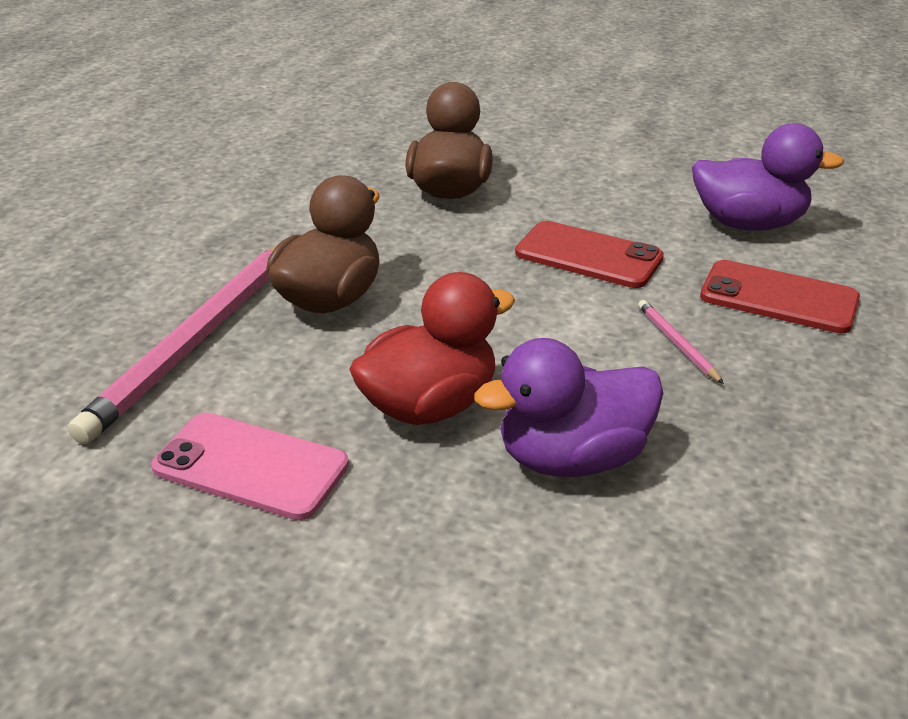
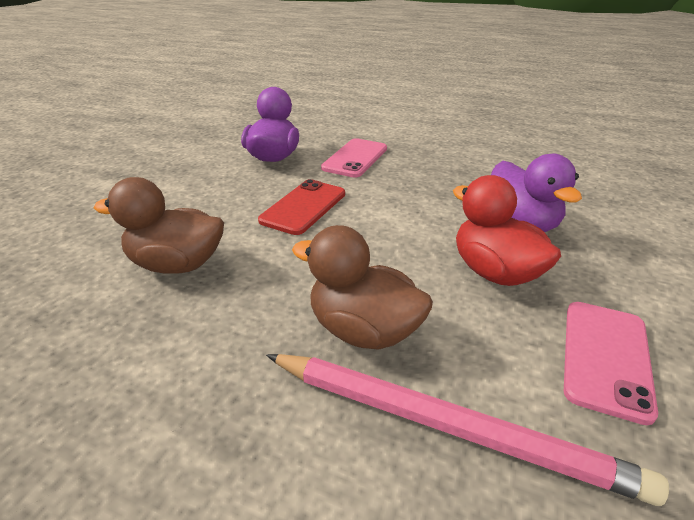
camera: 90 degrees left, 0 degrees up
pink pencil [638,300,724,384] -> none
red phone [700,260,860,333] -> pink phone [321,138,387,178]

